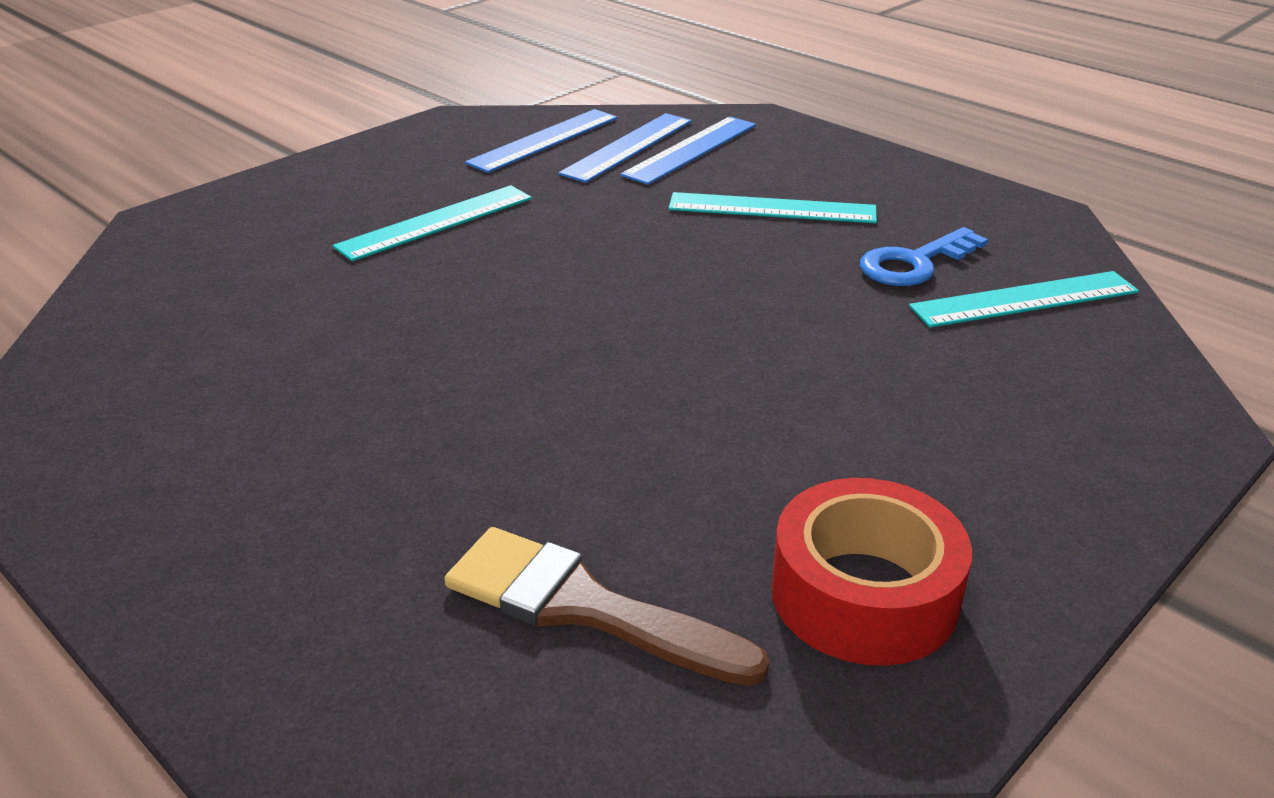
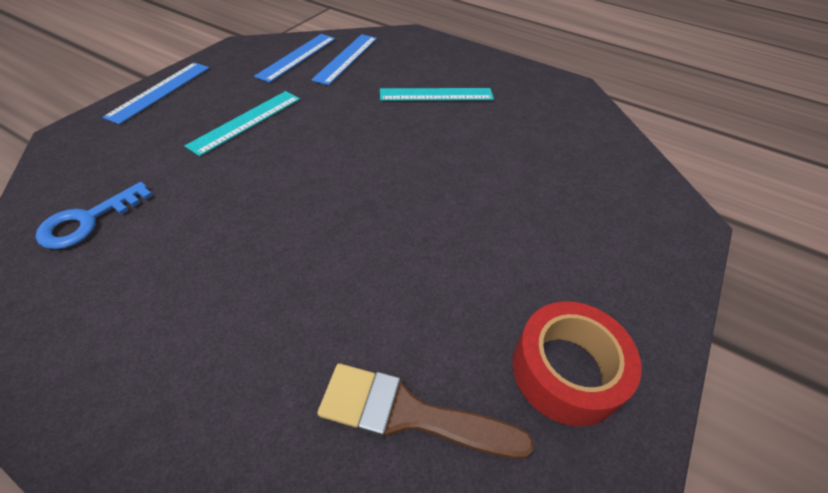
camera: 15 degrees left, 15 degrees up
blue ruler [620,117,756,185] -> blue ruler moved to [103,62,209,125]
blue key [860,227,988,286] -> blue key moved to [35,182,153,249]
turquoise ruler [909,271,1139,328] -> none

